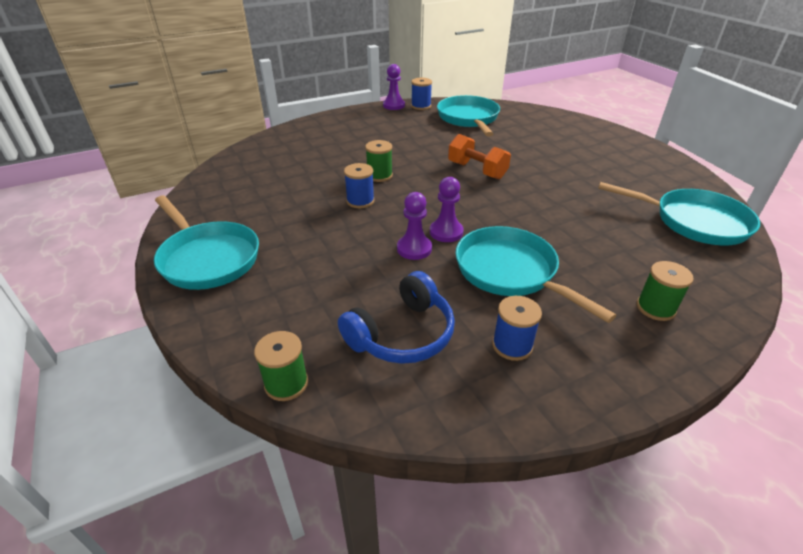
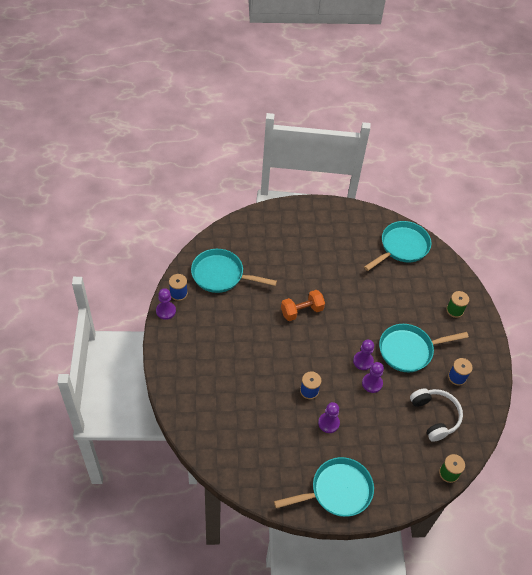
camera: 70 degrees left, 15 degrees up
blue headphones [338,271,455,364] -> white headphones [410,388,463,442]
green spool [365,140,393,182] -> none
none -> purple pawn [318,402,340,433]

